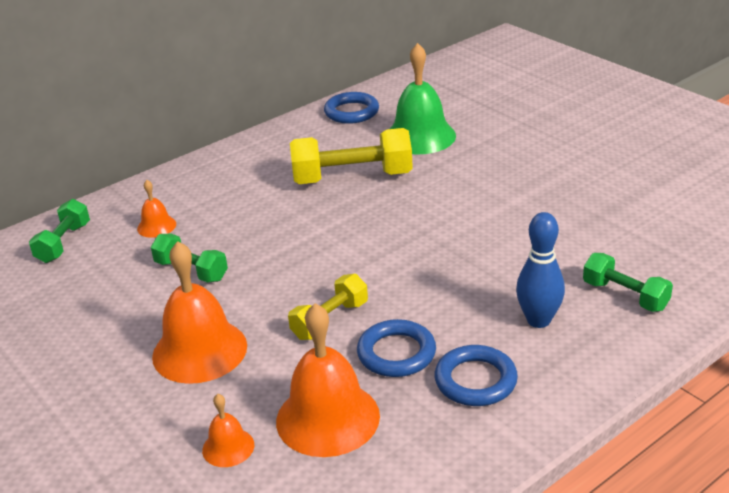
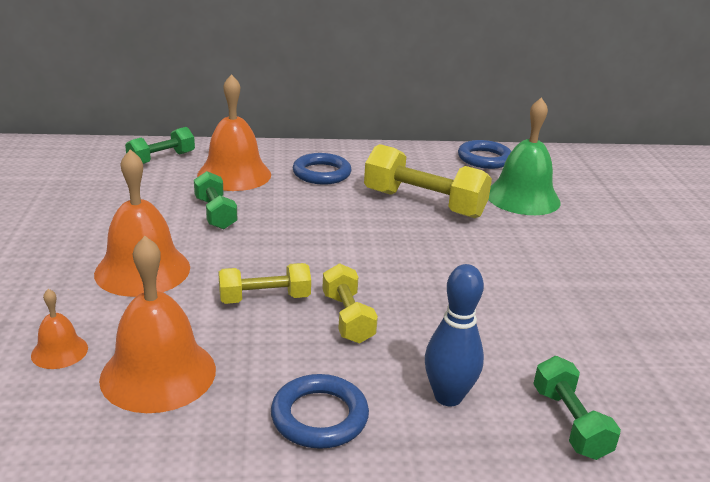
camera: 30 degrees right, 5 degrees down
orange bell [137,180,176,238] -> orange bell [197,74,271,191], size x2.04
blue ring [357,319,436,377] -> blue ring moved to [293,153,351,185]
none -> yellow dumbbell [322,263,378,343]

